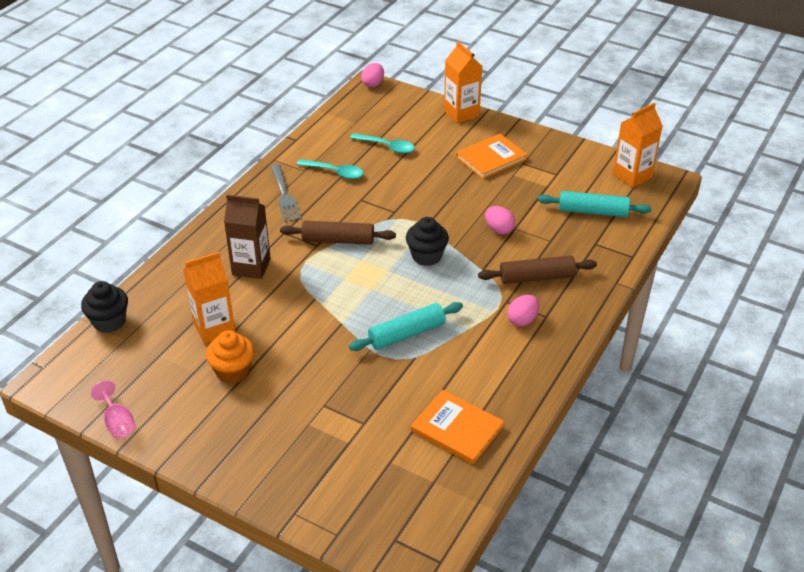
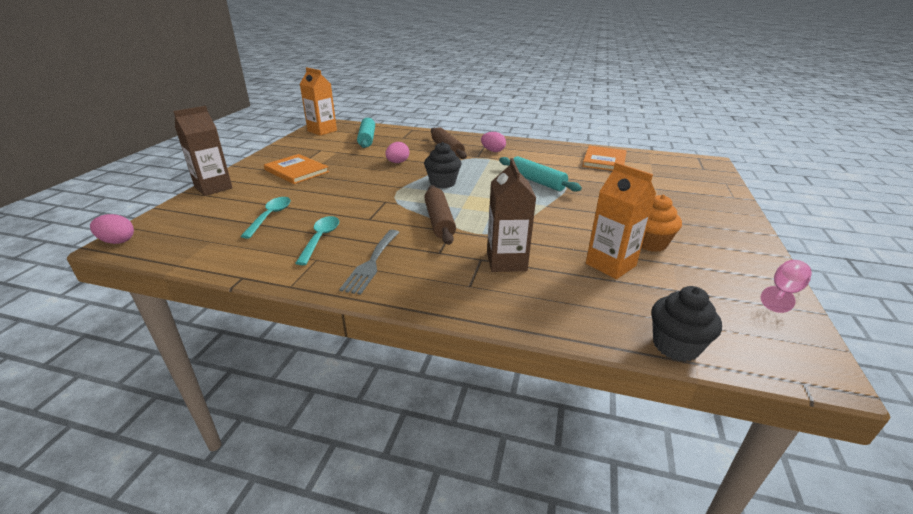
camera: 105 degrees left, 10 degrees down
grey fork [271,164,302,222] -> grey fork turned 135 degrees clockwise [339,230,400,295]
orange carton [444,41,482,123] -> brown carton [173,106,233,196]

